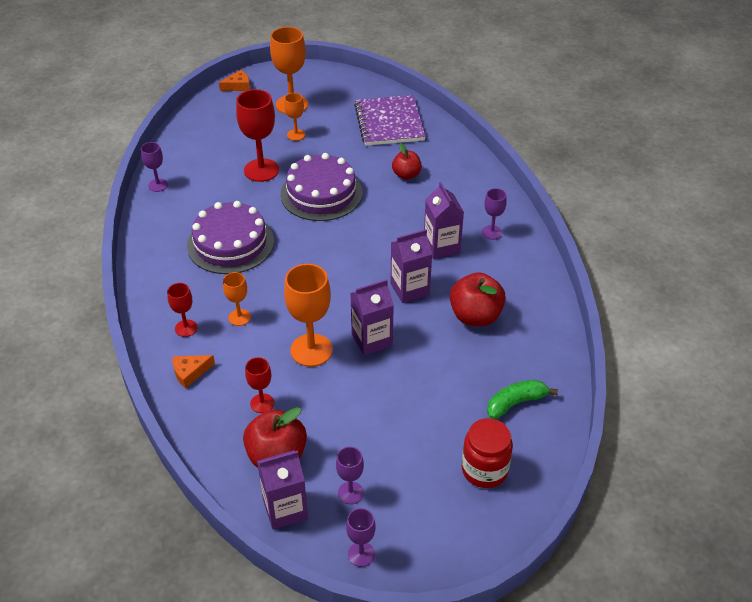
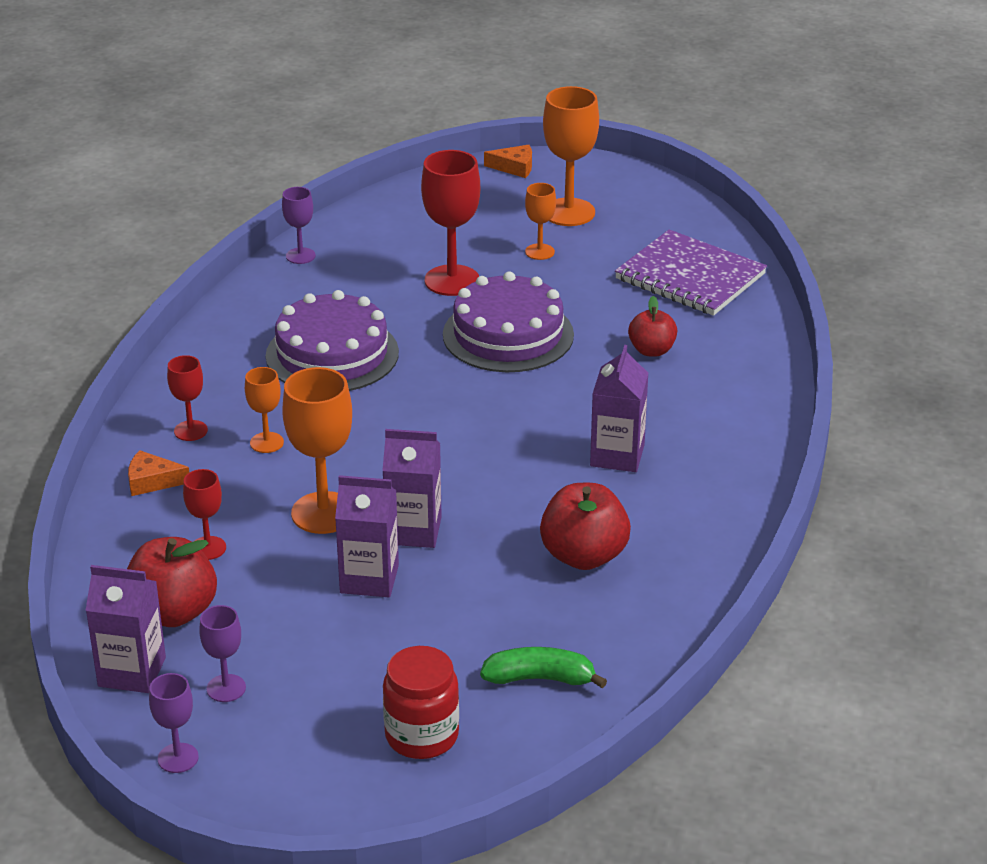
camera: 30 degrees right, 10 degrees down
purple notebook [354,95,426,146] -> purple notebook turned 75 degrees counterclockwise [615,230,767,316]
purple carton [390,229,432,303] -> purple carton moved to [335,475,399,597]
purple goblet [482,188,507,240] -> none

